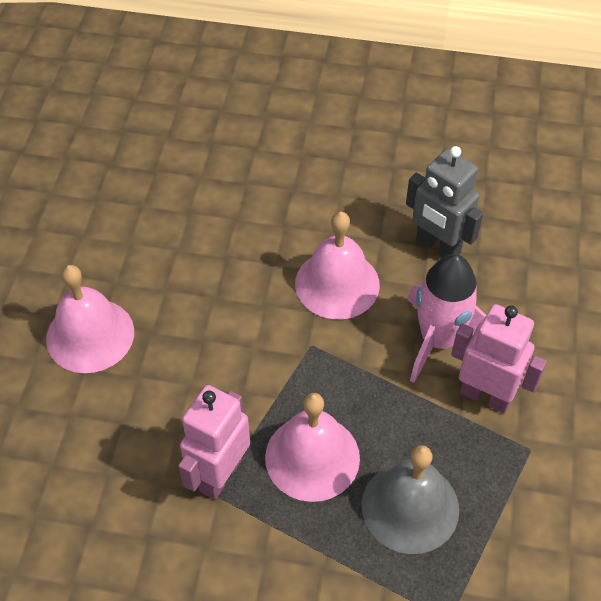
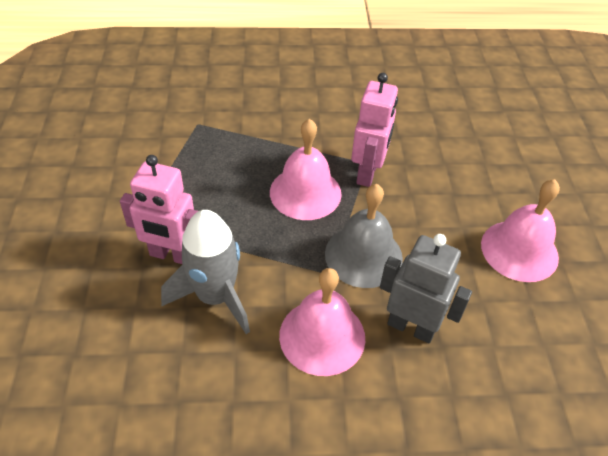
camera: 165 degrees right, 5 degrees down
grey bell [361,445,459,554] -> grey bell moved to [325,184,403,288]
grey robot [406,146,483,257] -> grey robot moved to [380,234,472,343]
pink rocket [407,254,486,383] -> grey rocket [161,210,250,334]

